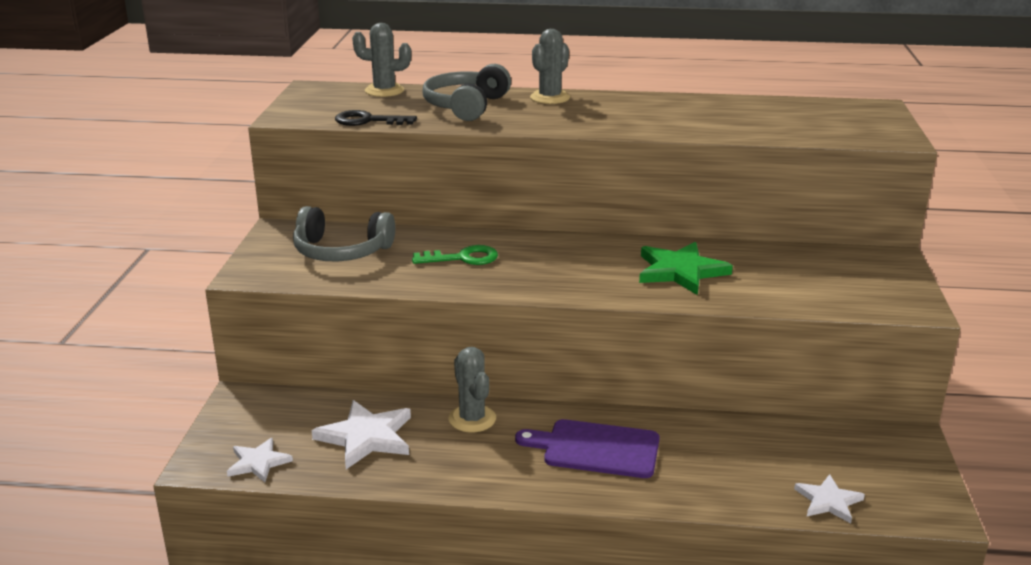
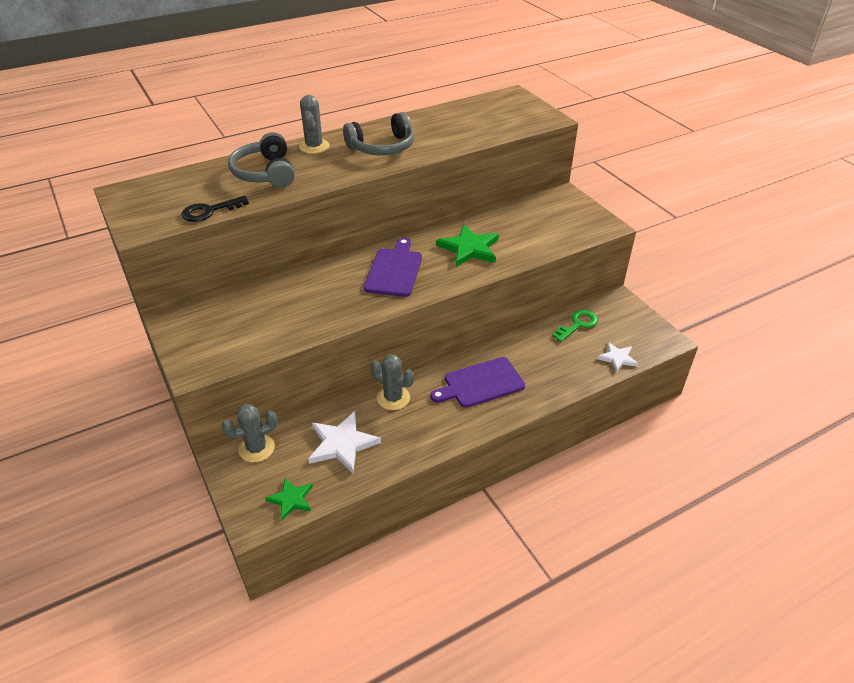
camera: 35 degrees left, 15 degrees up
white star [227,438,293,482] -> green star [265,478,313,521]
grey headphones [293,206,395,261] -> grey headphones moved to [343,112,414,155]
grey cactus [352,23,411,97] -> grey cactus moved to [222,404,278,463]
green key [412,245,498,265] -> green key moved to [552,310,598,342]
none -> purple cutting board [364,238,422,297]

